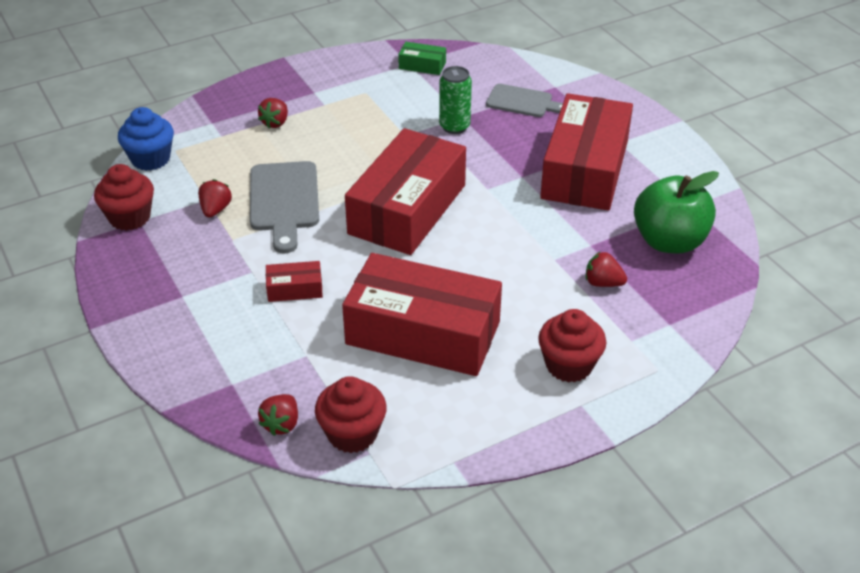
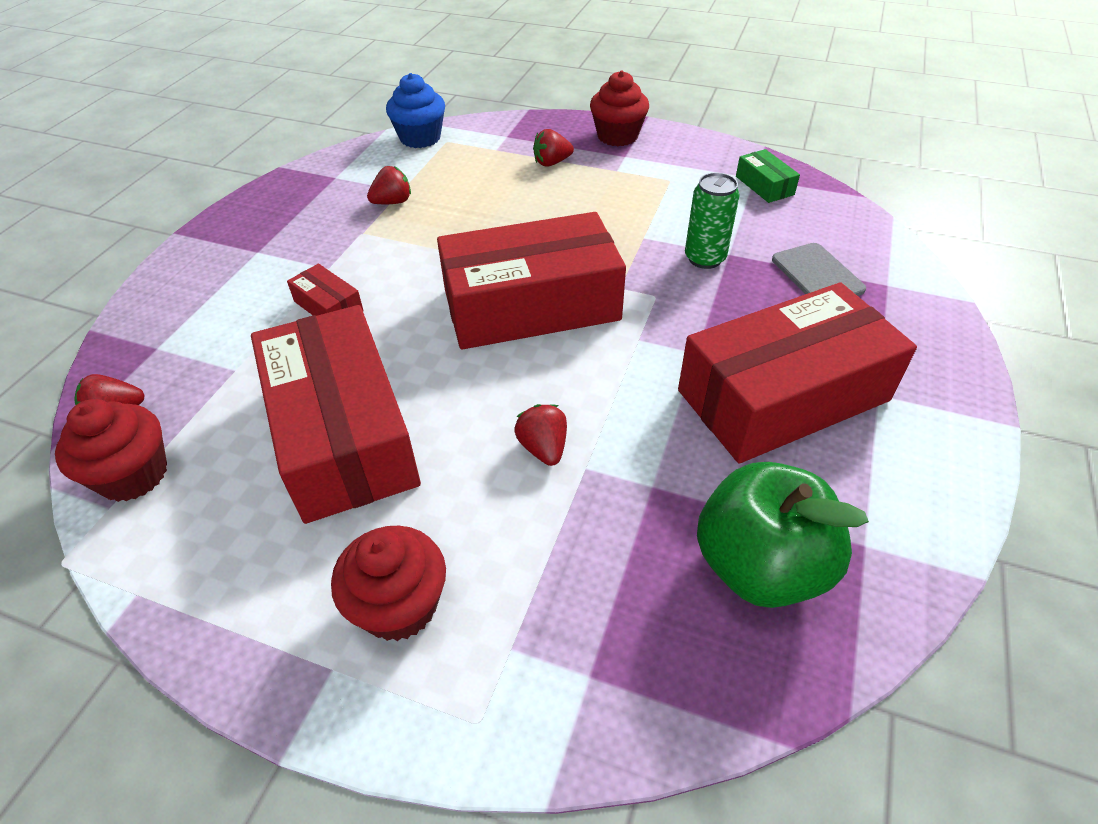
camera: 50 degrees right, 5 degrees up
red cupcake [94,164,154,231] -> red cupcake moved to [590,71,649,146]
grey cutting board [250,161,319,253] -> none
red strawberry [586,252,627,287] -> red strawberry moved to [514,404,567,466]

